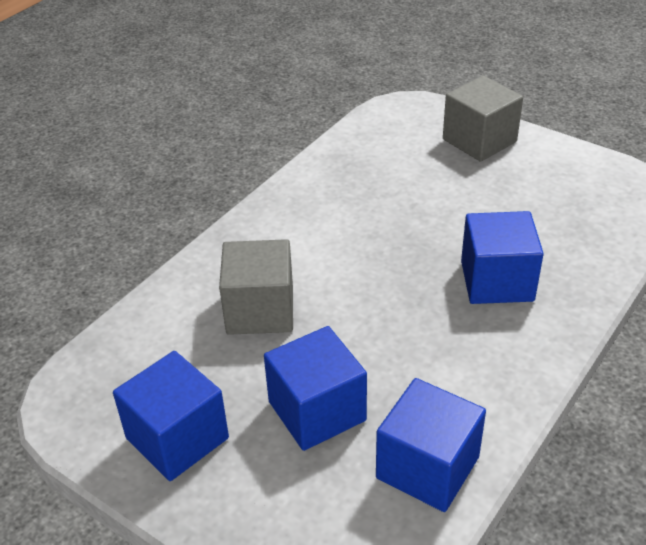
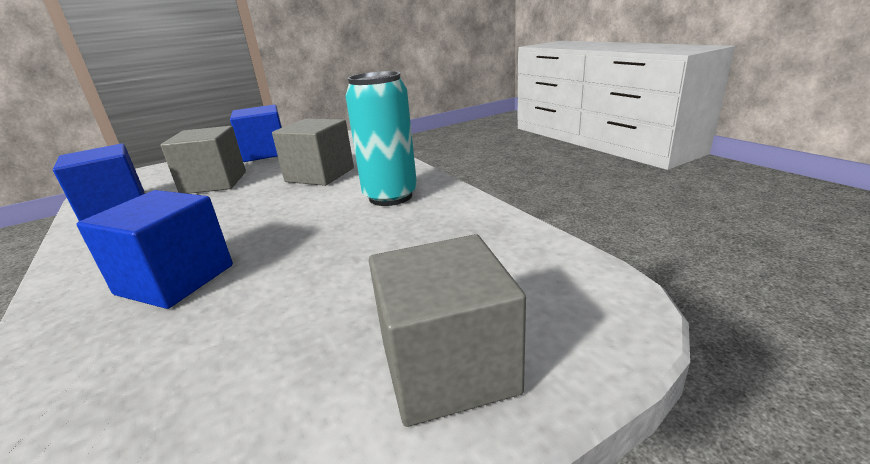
camera: 115 degrees right, 15 degrees down
blue cube [264,326,367,451] -> grey cube [161,126,246,194]
none -> turquoise can [345,71,417,206]

